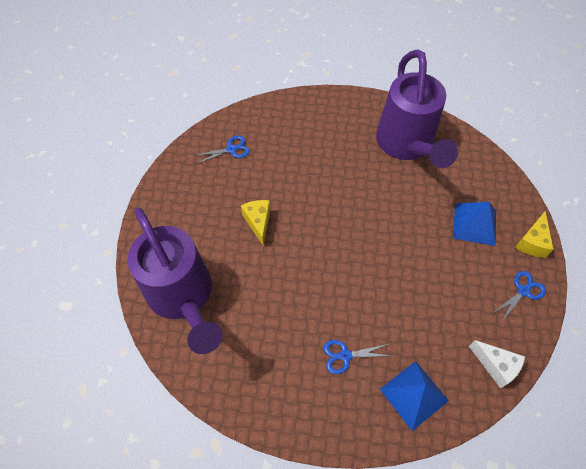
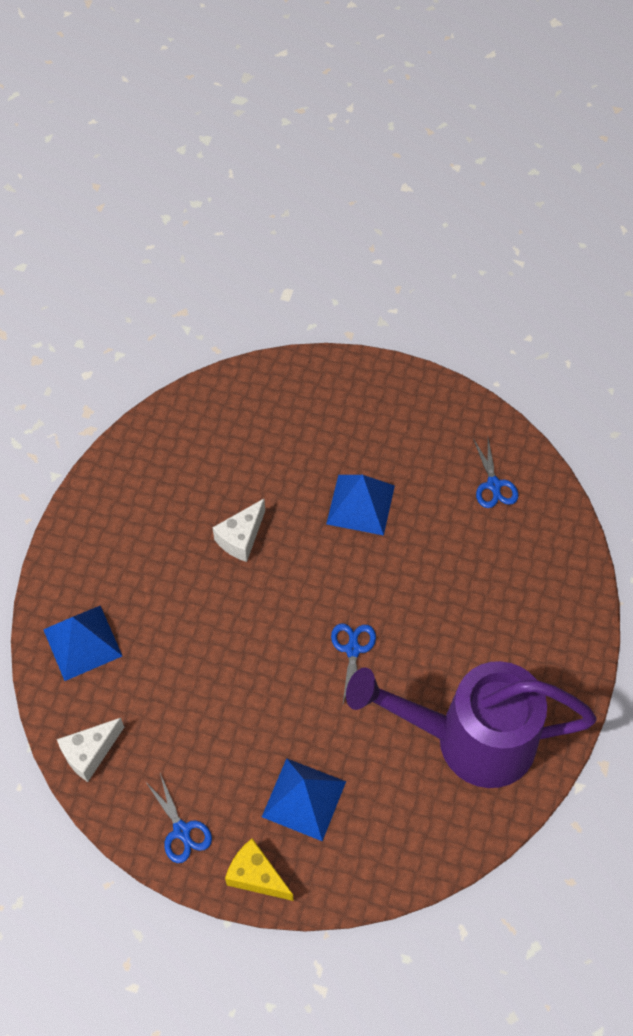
camera: 100 degrees right, 0 degrees up
purple watering can [128,208,223,354] -> none
yellow cheese [241,200,271,247] -> blue pyramid [326,475,395,536]
blue scissors [323,340,391,374] -> blue scissors moved to [331,624,376,703]
none -> white cheese [212,499,265,562]

